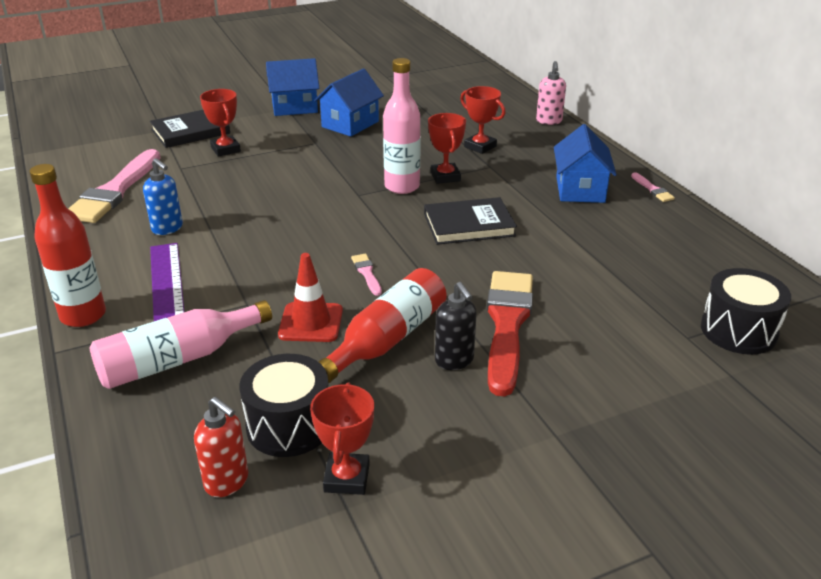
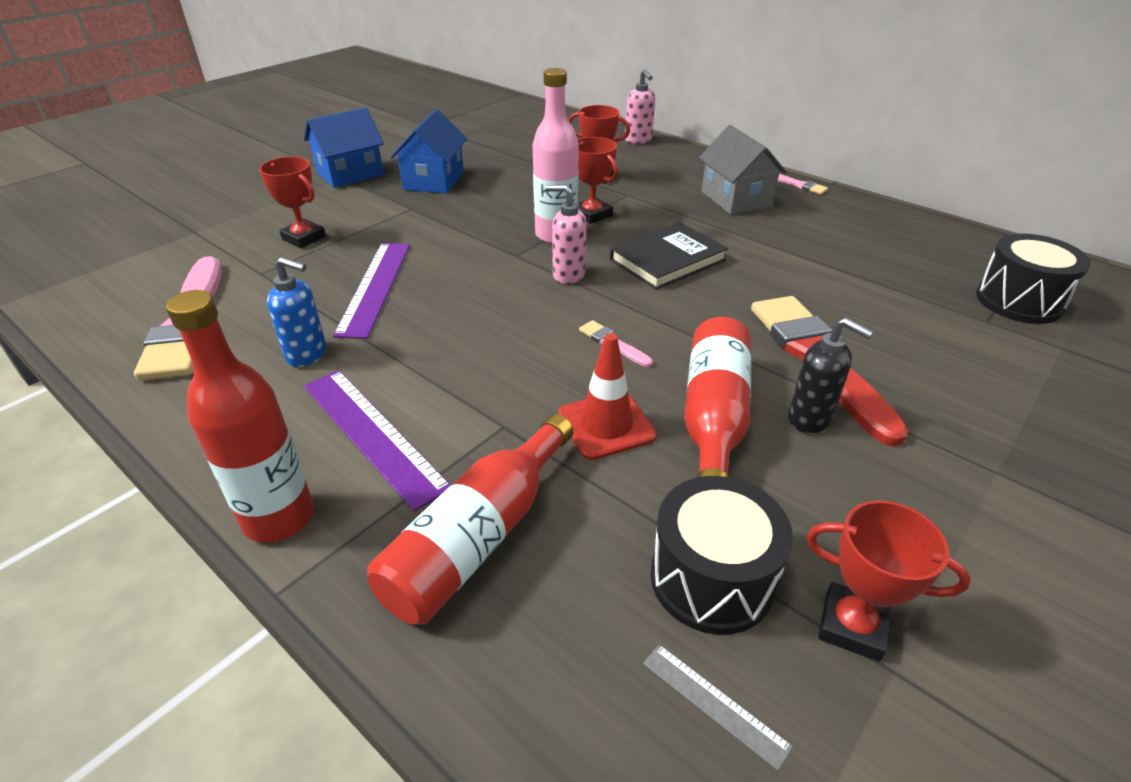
camera: 25 degrees left, 5 degrees up
pink bottle [90,300,272,389] -> red bottle [367,414,573,624]
black book [150,110,230,148] -> none
red soap dispenser [194,397,248,497] -> grey ruler [643,644,793,770]
red trophy [310,383,374,495] -> red trophy turned 45 degrees counterclockwise [807,500,971,662]
blue house [554,124,617,203] -> grey house [699,125,787,215]
none -> purple ruler [333,243,410,339]
none -> pink soap dispenser [546,185,587,284]

